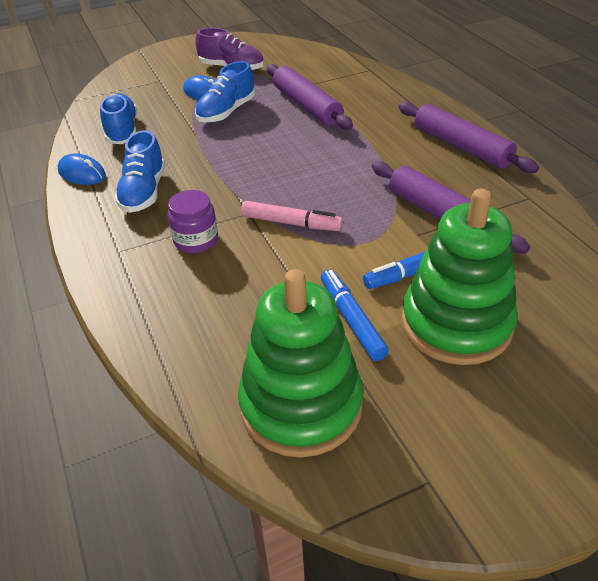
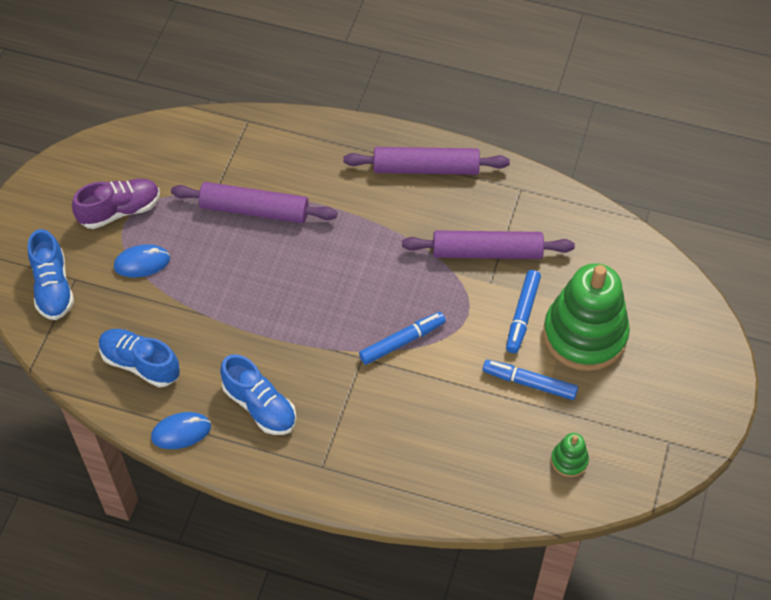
camera: 50 degrees left, 15 degrees up
purple jar [168,190,218,253] -> none
blue shoe [195,61,255,123] -> blue shoe moved to [28,229,74,320]
green stacking toy [238,269,363,458] -> green stacking toy [551,433,589,477], size x0.42
pink marker [241,201,343,231] -> blue marker [359,312,446,365]

